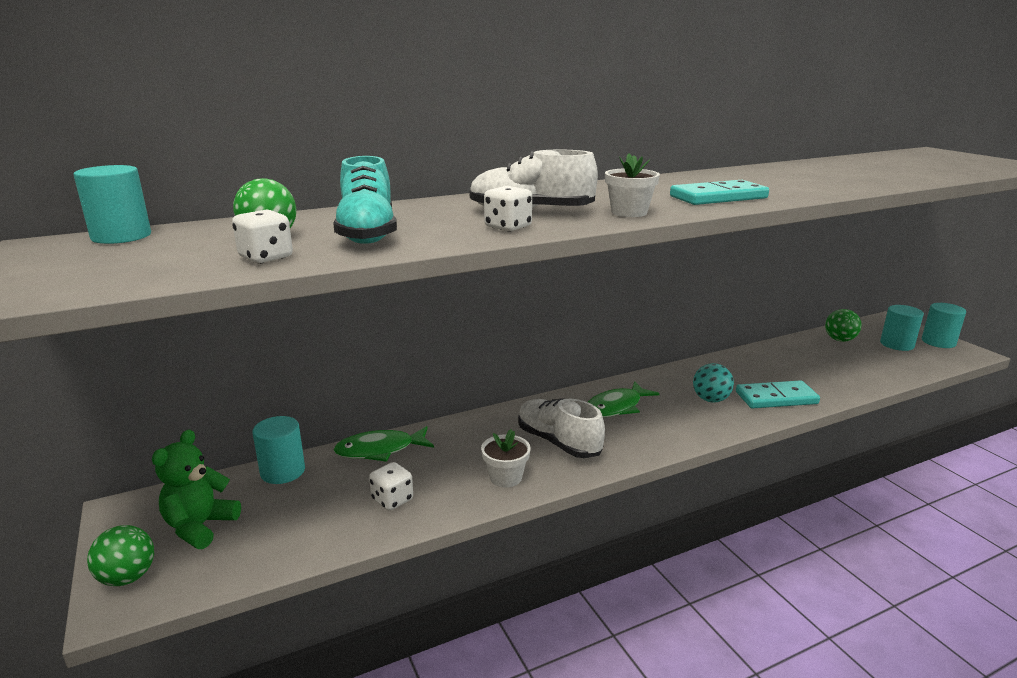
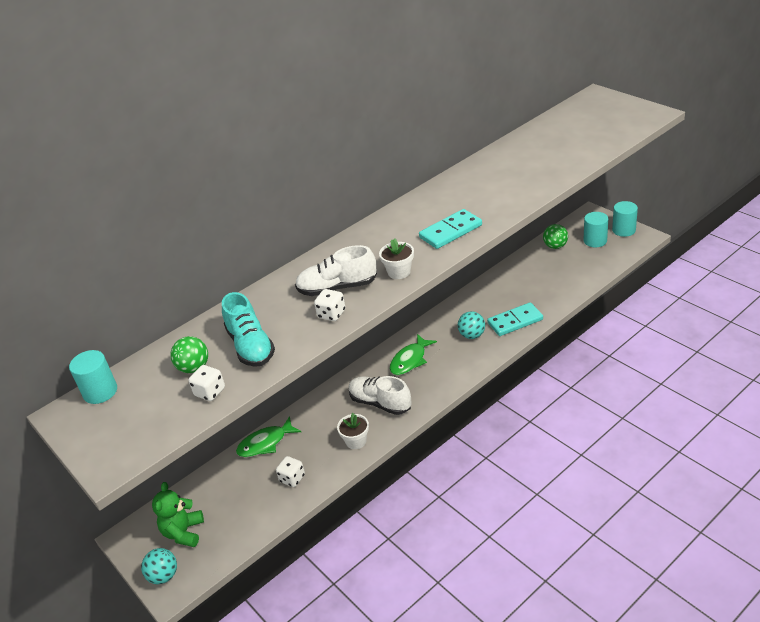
camera: 10 degrees left, 15 degrees up
green ball [87,525,154,586] -> turquoise ball [141,548,177,584]
turquoise cylinder [252,416,305,484] -> none

